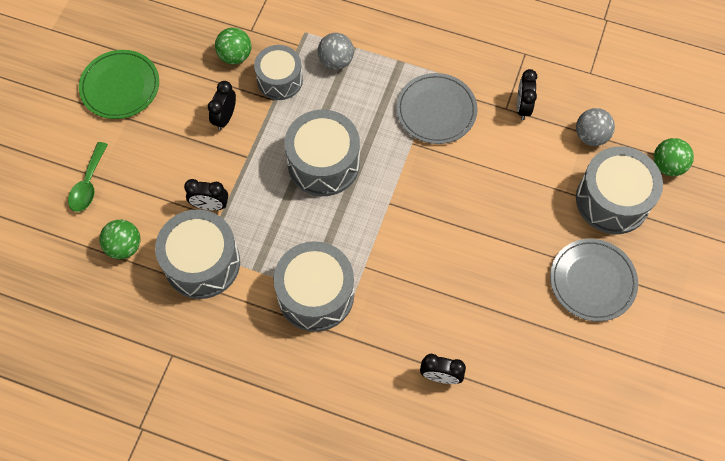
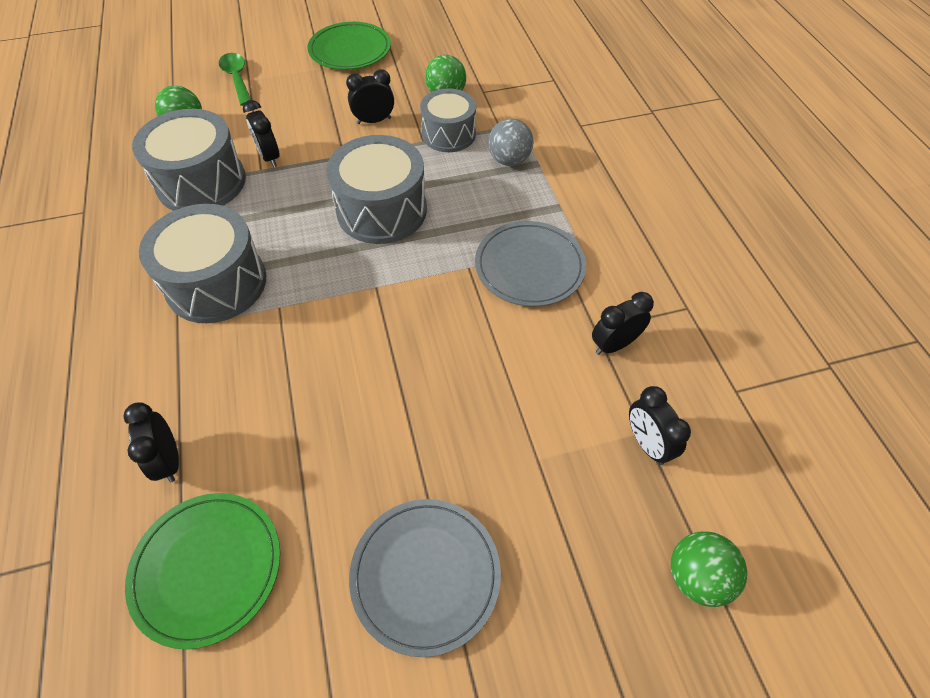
camera: 55 degrees right, 10 degrees down
green spoon [68,142,108,212] -> green spoon turned 90 degrees clockwise [219,53,251,106]
grey ball [576,108,615,146] -> black clock [629,386,691,465]
grey drum [576,147,663,234] -> none
none -> green plate [125,493,280,649]

